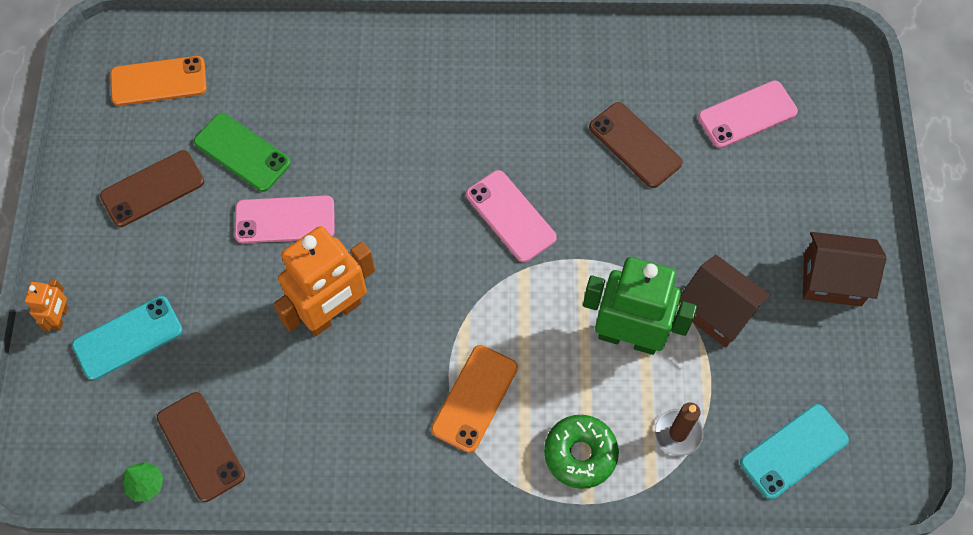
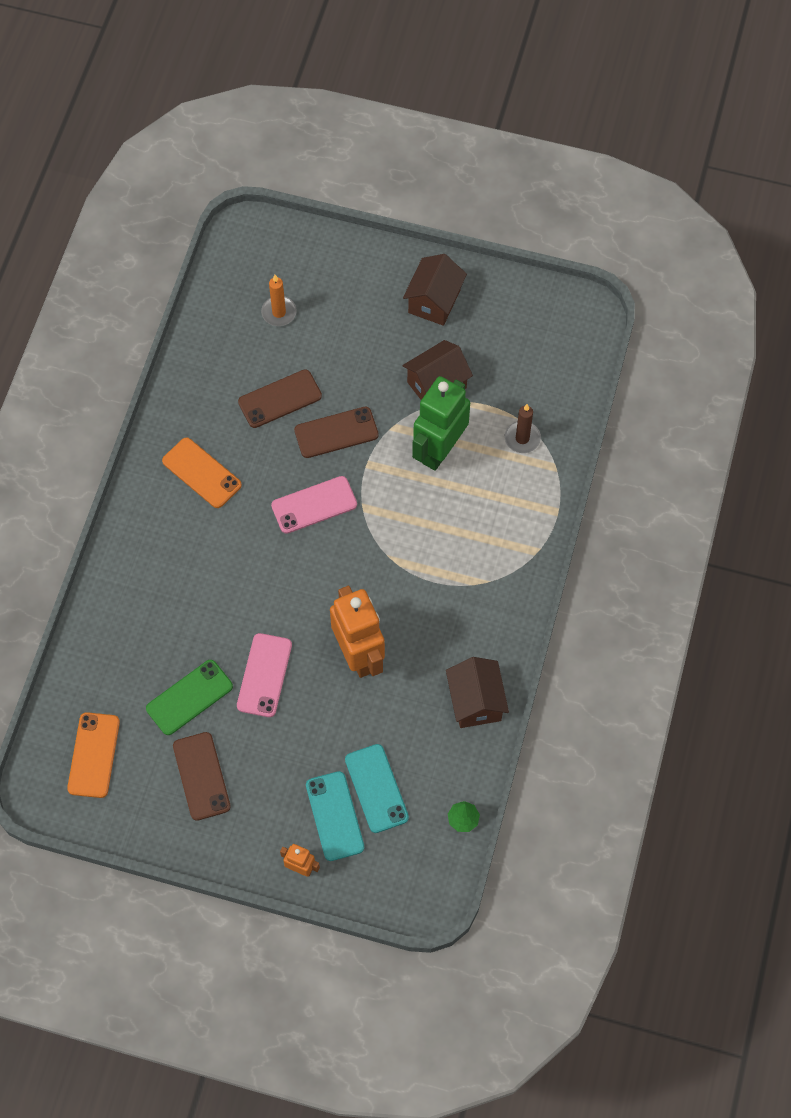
camera: 75 degrees left, 0 degrees up
brown phone [157,392,245,502] -> brown phone moved to [294,407,379,458]
orange phone [431,345,518,453] -> orange phone moved to [162,438,242,508]
green donut [544,415,619,489] -> none
pink phone [698,81,798,148] -> orange candle [261,275,297,326]
turquoise phone [740,404,849,499] -> turquoise phone moved to [345,744,409,833]
none -> brown house [446,657,509,728]

